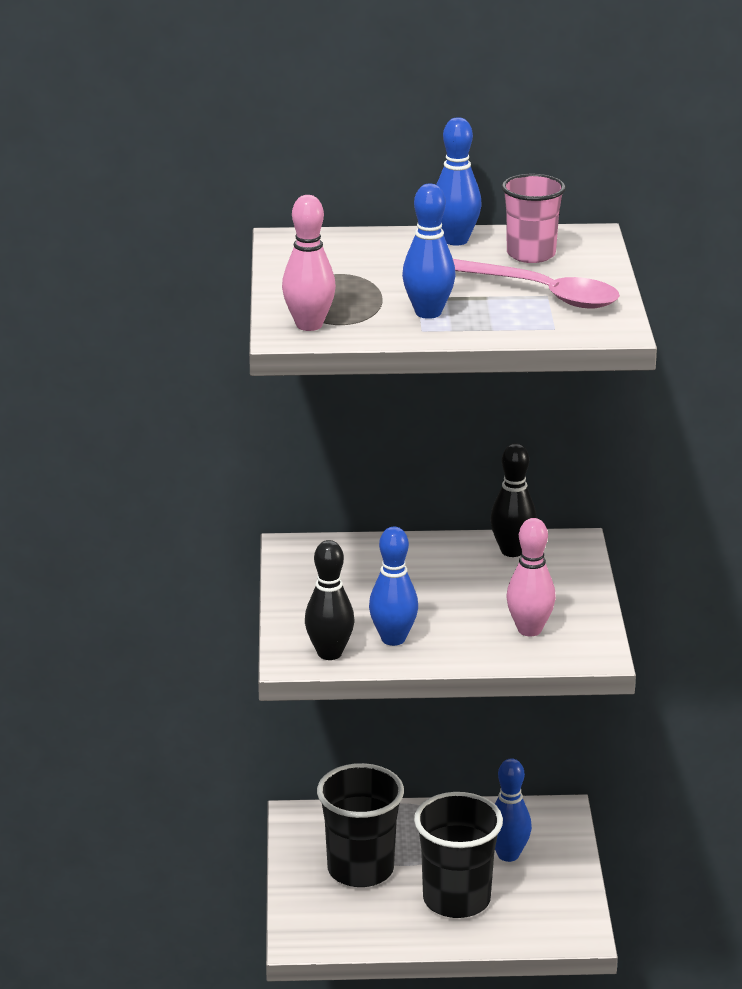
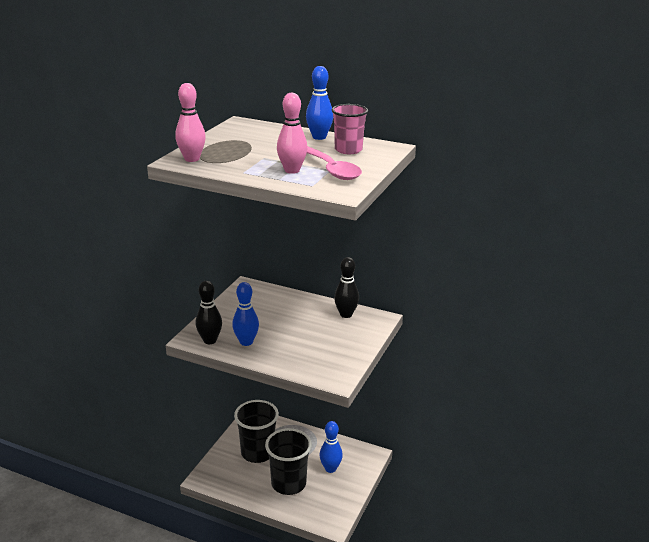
camera: 25 degrees right, 0 degrees up
blue bowling pin [402,184,455,319] -> none
pink bowling pin [506,518,556,636] -> pink bowling pin moved to [277,93,307,174]

